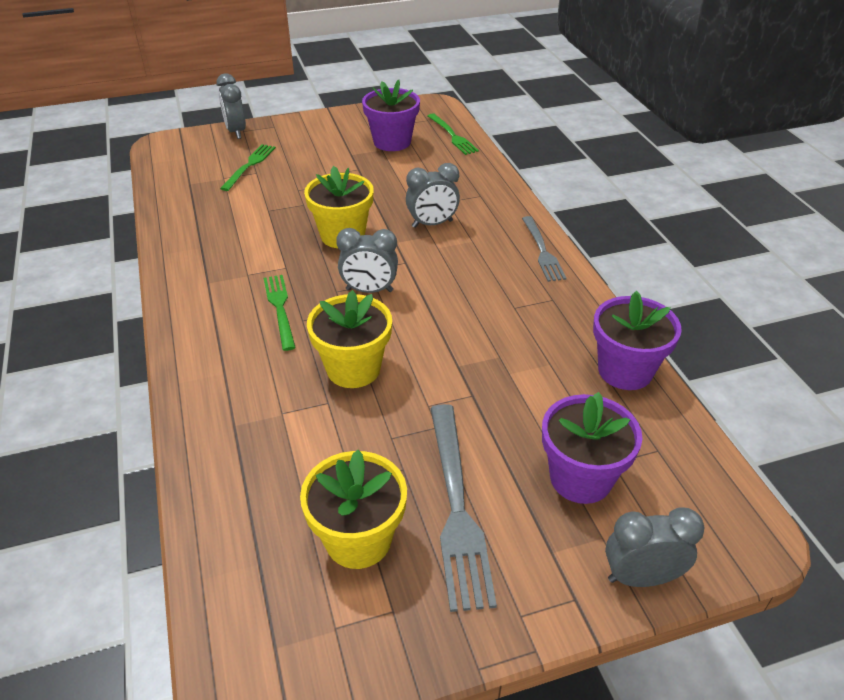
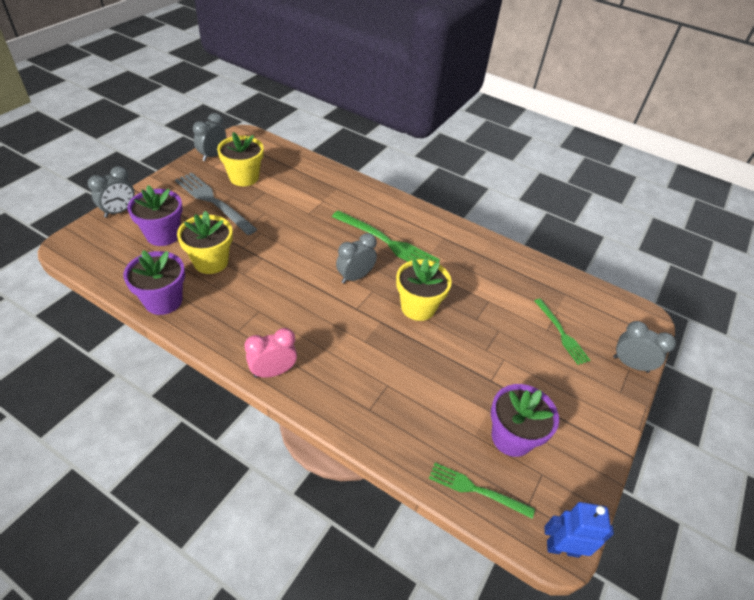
camera: 135 degrees right, 5 degrees up
green fork [264,275,296,351] -> green fork [332,210,440,262], size x1.62
yellow flower pot [307,290,392,388] -> yellow flower pot moved to [177,211,233,274]
grey clock [406,163,460,228] -> grey clock moved to [193,113,226,161]
grey fork [522,216,566,282] -> pink clock [245,328,297,378]
none -> blue robot [544,502,614,558]

